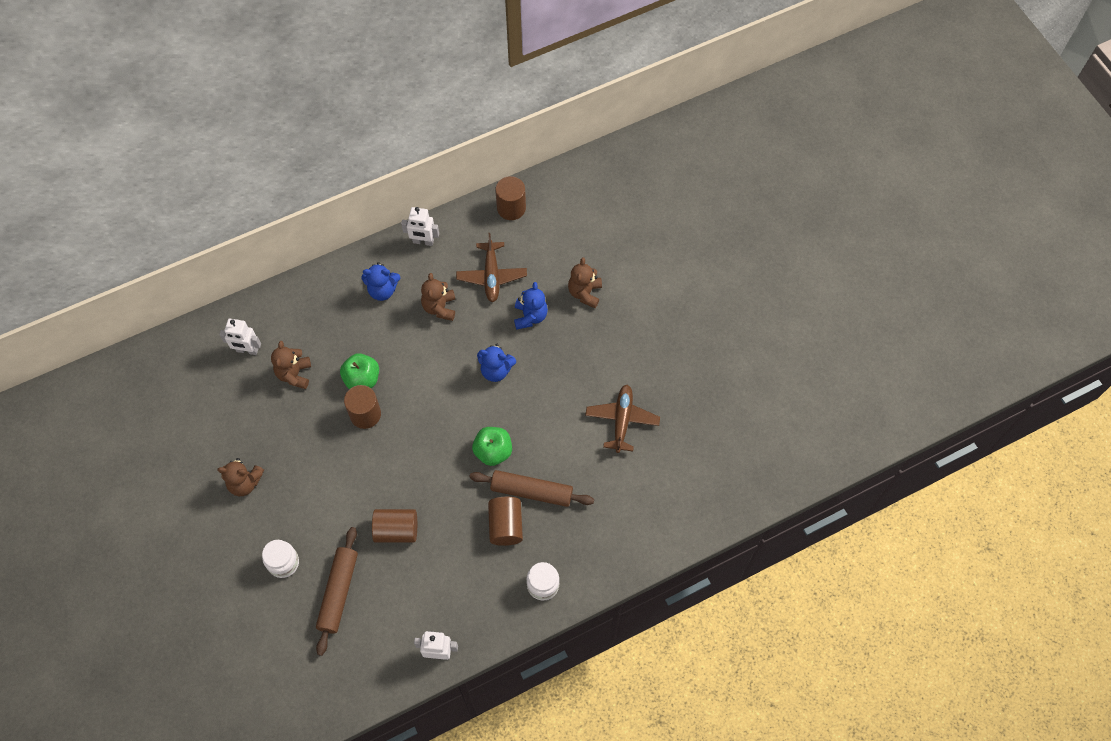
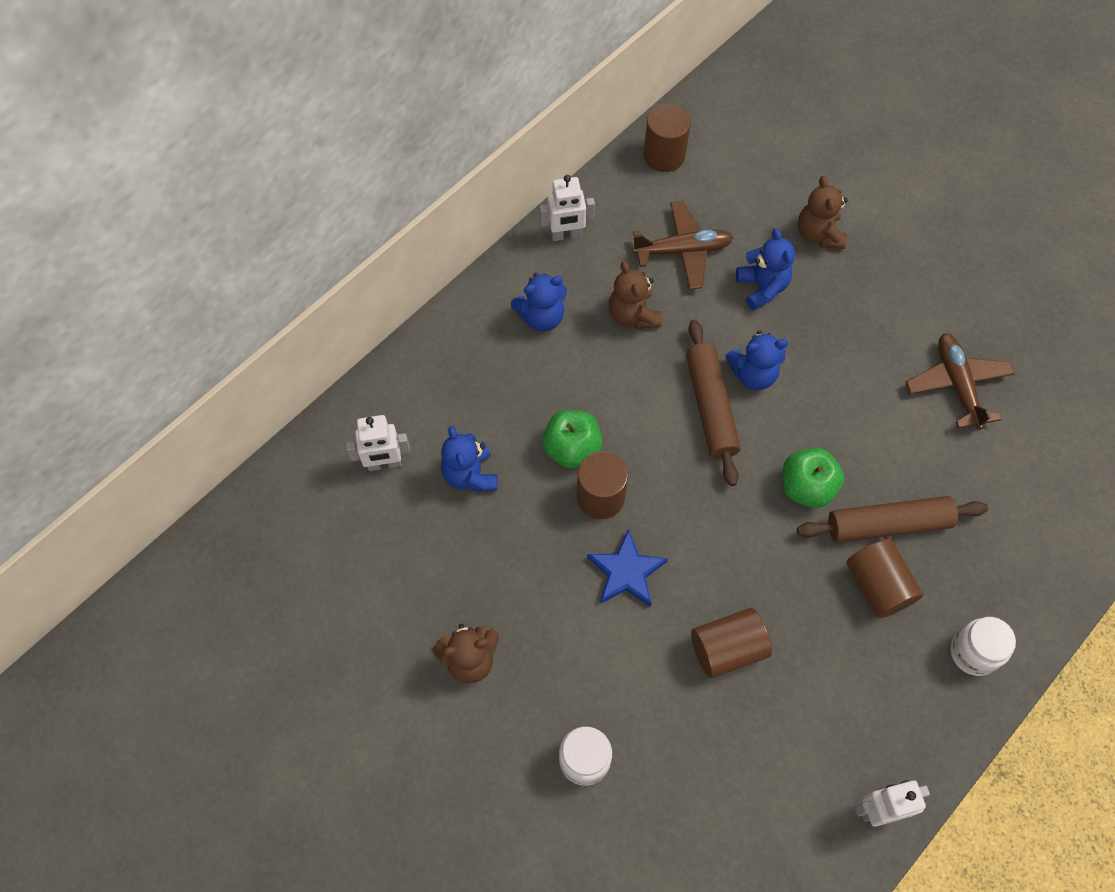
camera: 20 degrees left, 0 degrees up
brown teddy bear [271,341,311,389] -> blue teddy bear [441,426,498,491]
brown rolling pin [316,527,358,656] -> brown rolling pin moved to [686,320,741,486]
brown plane [456,233,527,302] -> brown plane turned 75 degrees counterclockwise [632,201,734,289]
none -> blue star [587,529,668,607]

